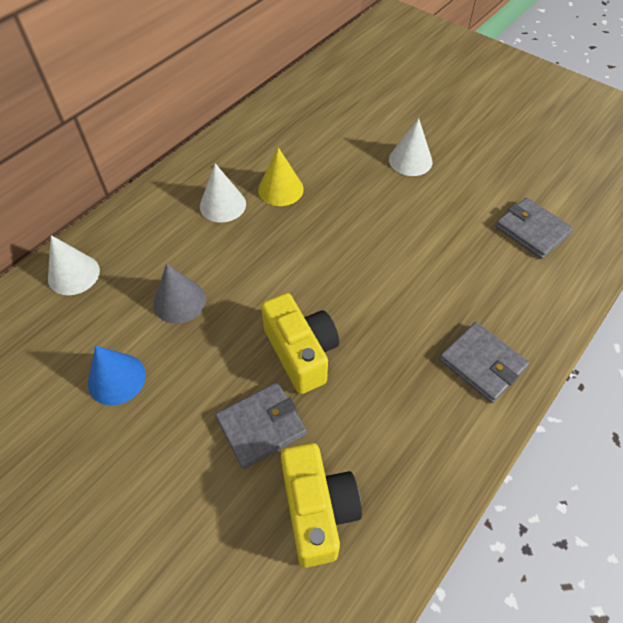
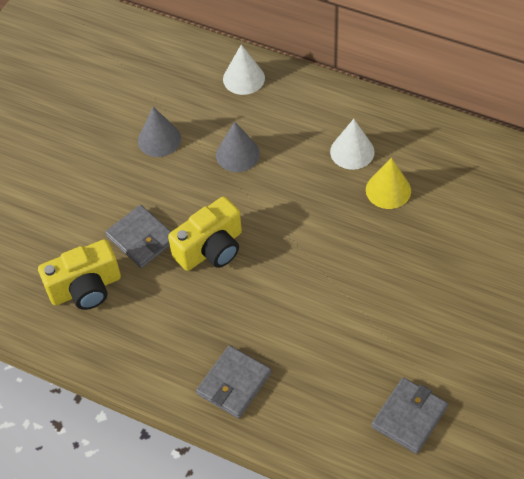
camera: 80 degrees right, 0 degrees up
blue cone [88,346,146,406] -> grey cone [138,107,181,157]
white cone [389,118,433,176] -> none

